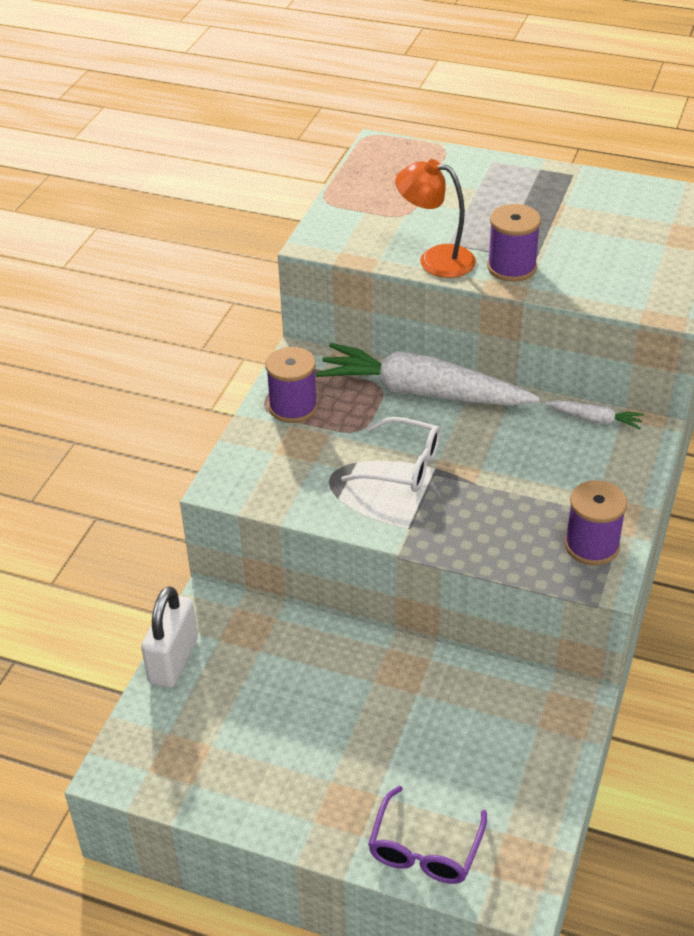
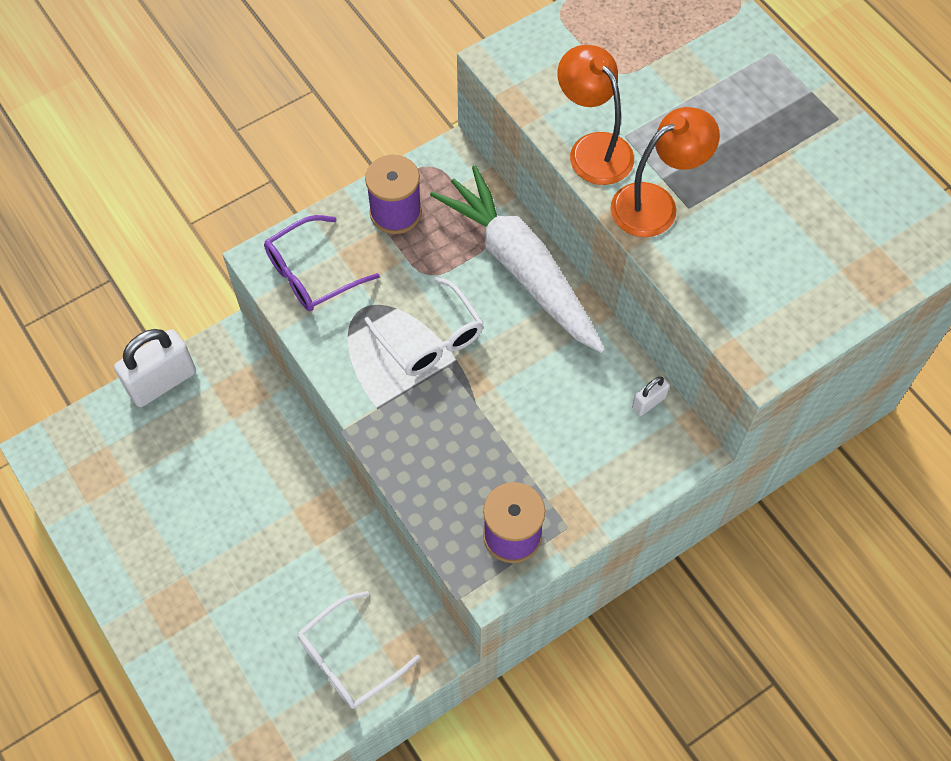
camera: 35 degrees right, 20 degrees up
purple glasses [368,786,487,884] -> purple glasses moved to [264,215,380,311]
purple spool [487,204,541,282] -> orange lamp [611,107,720,237]
white carrot [545,400,644,429] -> white padlock [632,376,670,416]
none -> white glasses [298,591,420,709]

